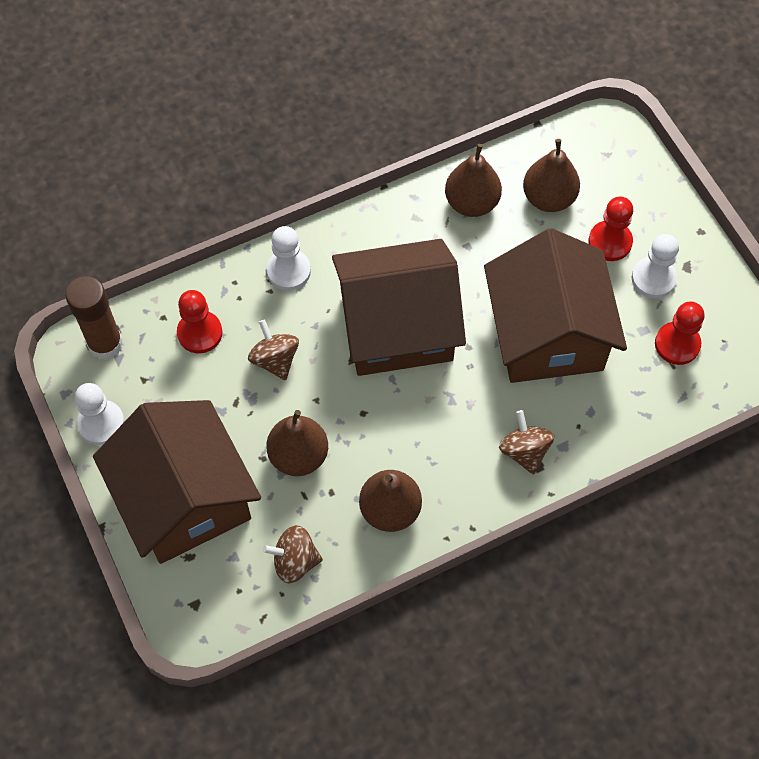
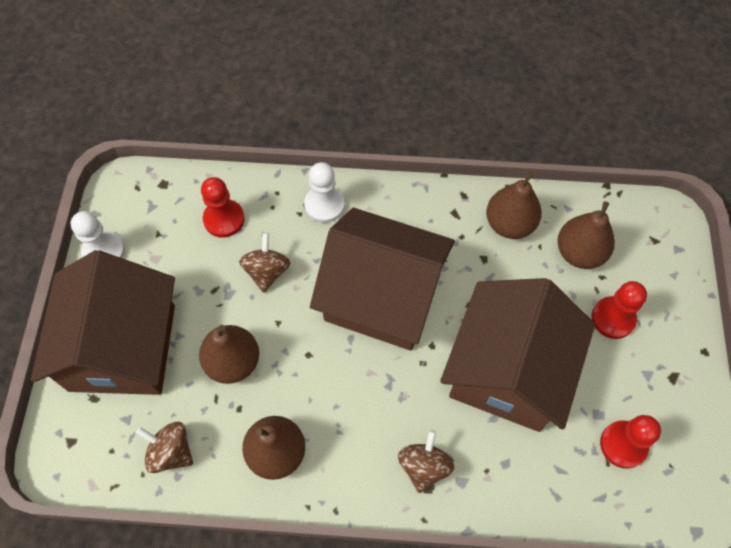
camera: 30 degrees right, 0 degrees up
brown glue stick [65,276,123,360] -> none
white pawn [632,234,679,298] -> none

